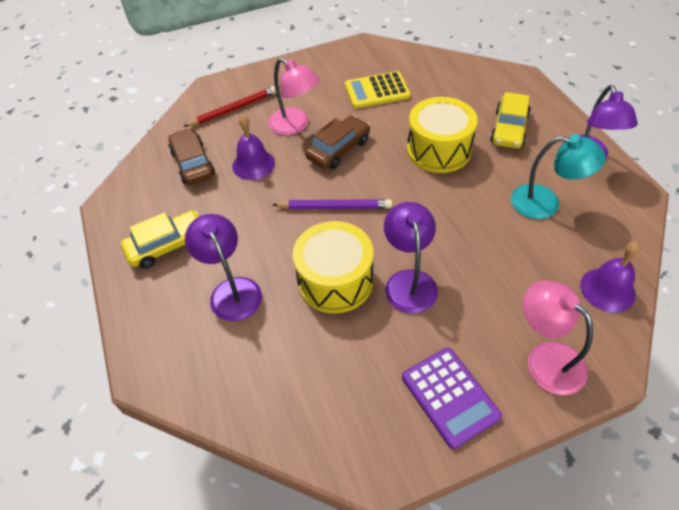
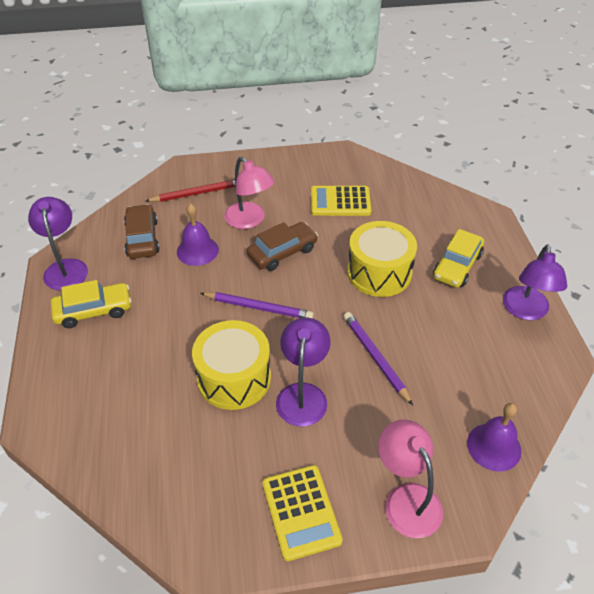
camera: 10 degrees right, 5 degrees down
purple lamp [185,214,262,321] -> purple lamp moved to [28,197,88,291]
purple calculator [402,347,502,449] -> yellow calculator [262,465,343,561]
turquoise lamp [511,134,606,219] -> none
none -> purple pencil [343,312,413,405]

